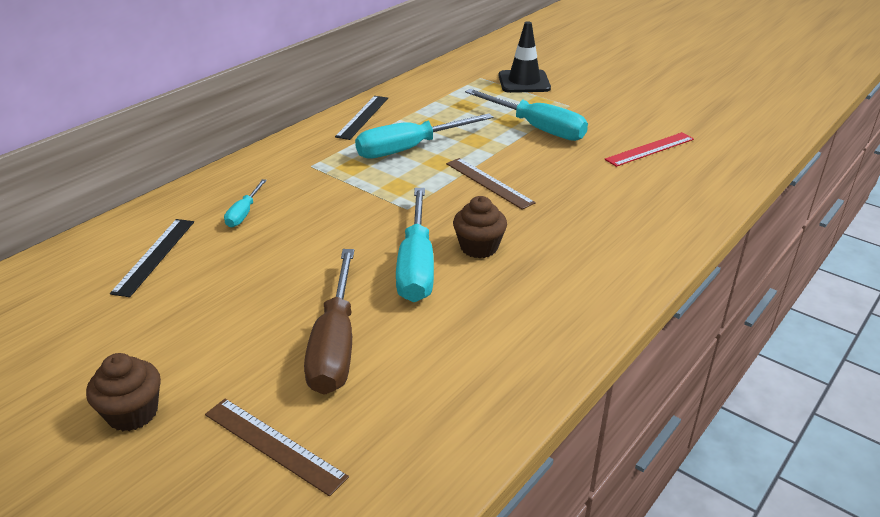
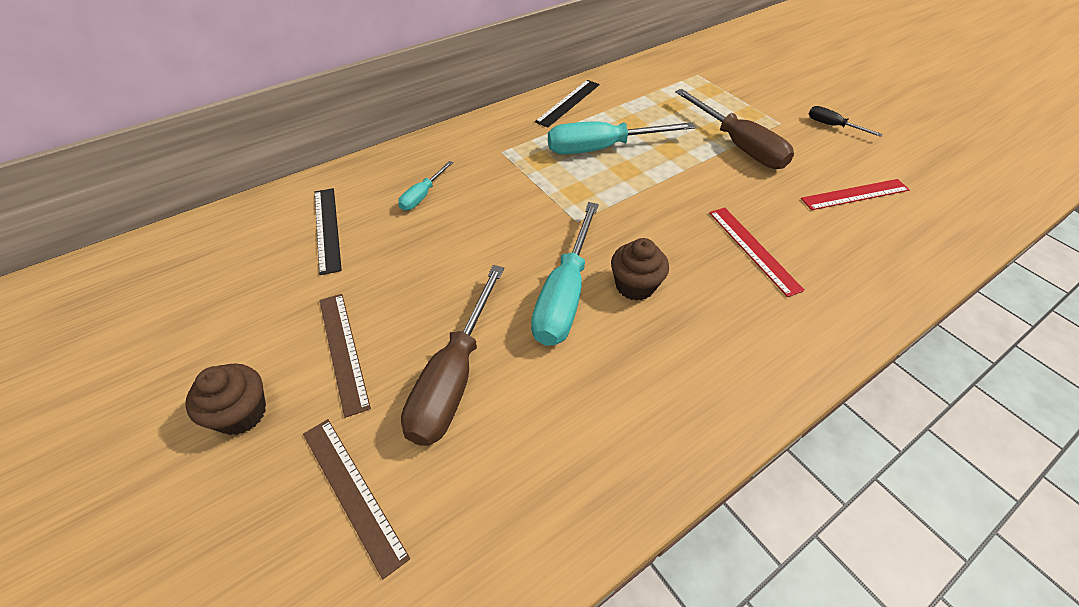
camera: 15 degrees right, 15 degrees up
black ruler [110,219,194,297] -> black ruler turned 45 degrees counterclockwise [315,188,342,275]
brown ruler [446,158,536,210] -> brown ruler moved to [319,294,371,418]
turquoise screwdriver [465,89,588,141] -> brown screwdriver [675,89,794,169]
black traffic cone [499,21,551,93] -> none
none -> red ruler [709,208,805,297]
none -> black screwdriver [808,106,883,137]

